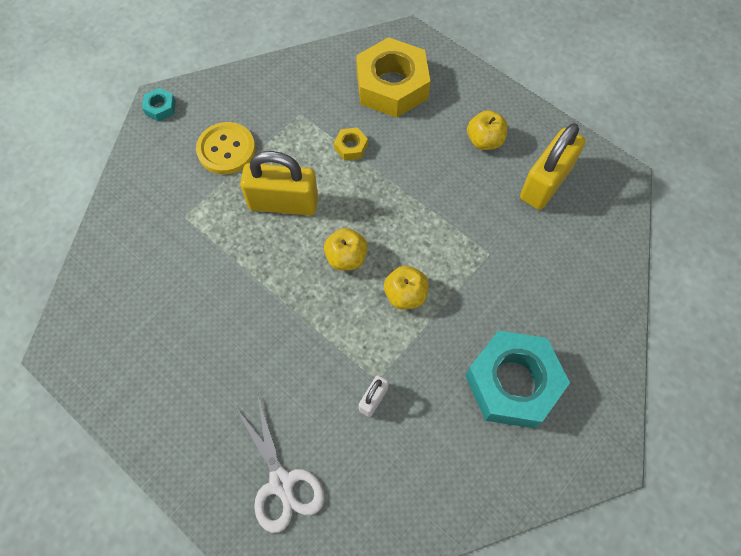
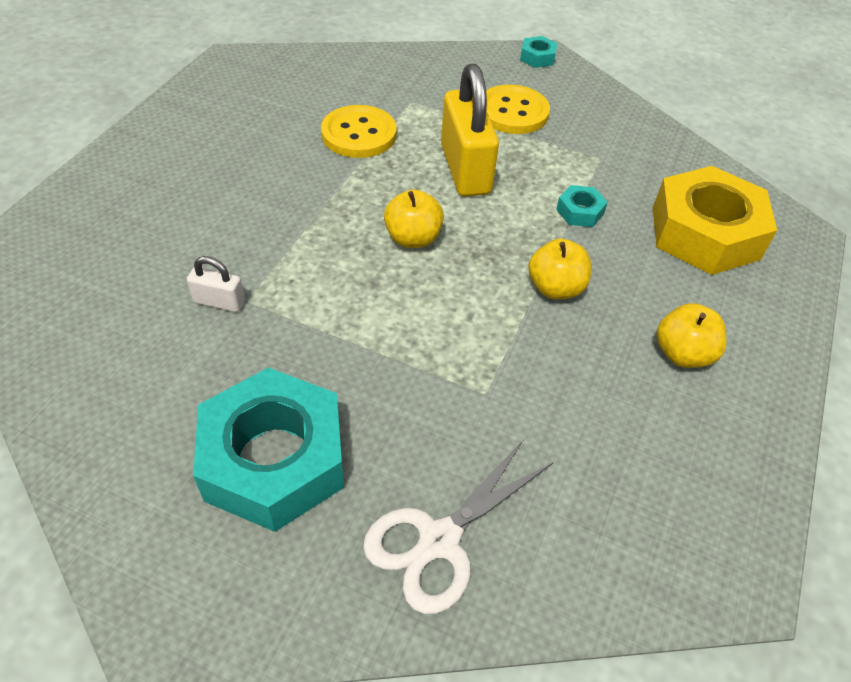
camera: 70 degrees right, 15 degrees down
white scissors [235,397,324,533] -> white scissors moved to [363,439,553,614]
yellow nut [334,128,368,161] -> turquoise nut [556,185,608,227]
yellow apple [384,266,429,309] -> yellow apple moved to [528,238,592,299]
yellow padlock [520,123,586,210] -> none
none -> yellow button [321,105,397,158]

